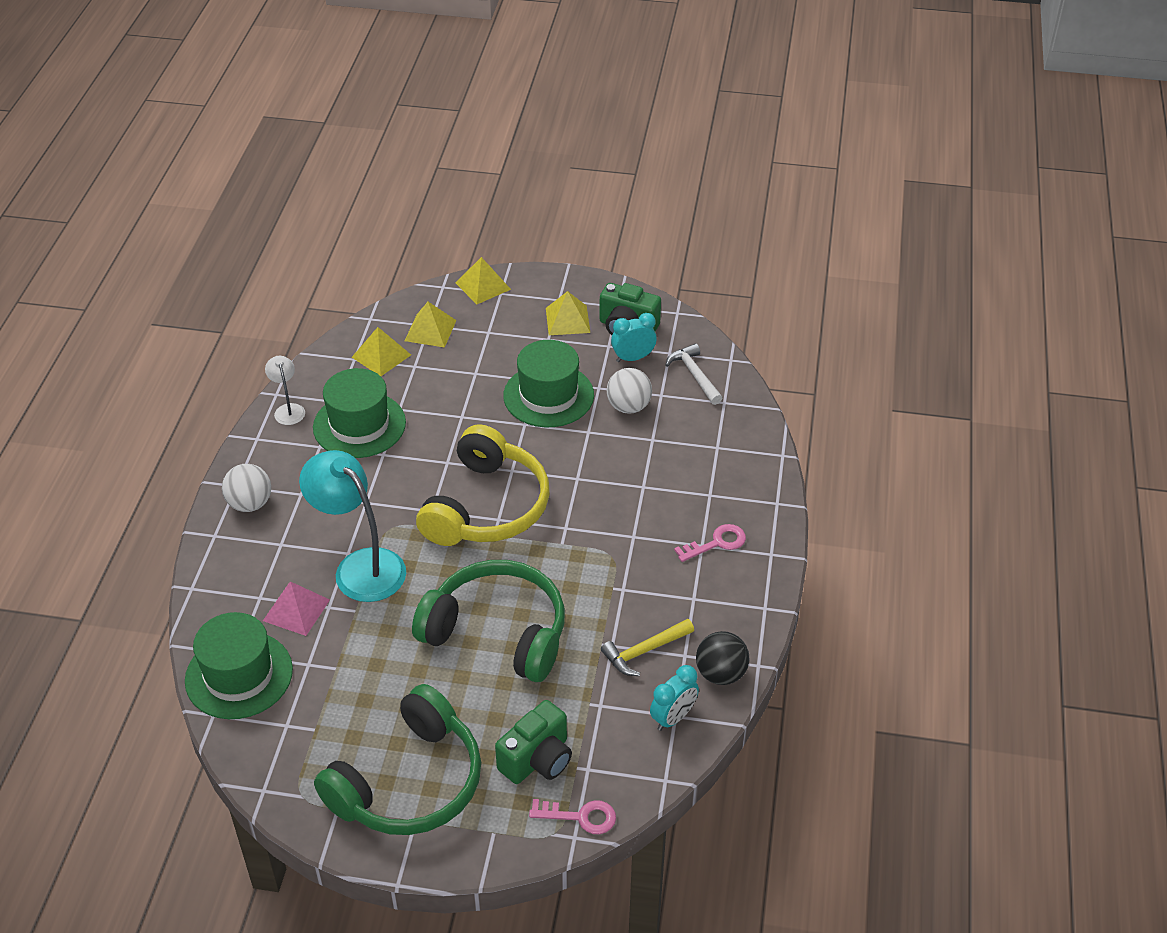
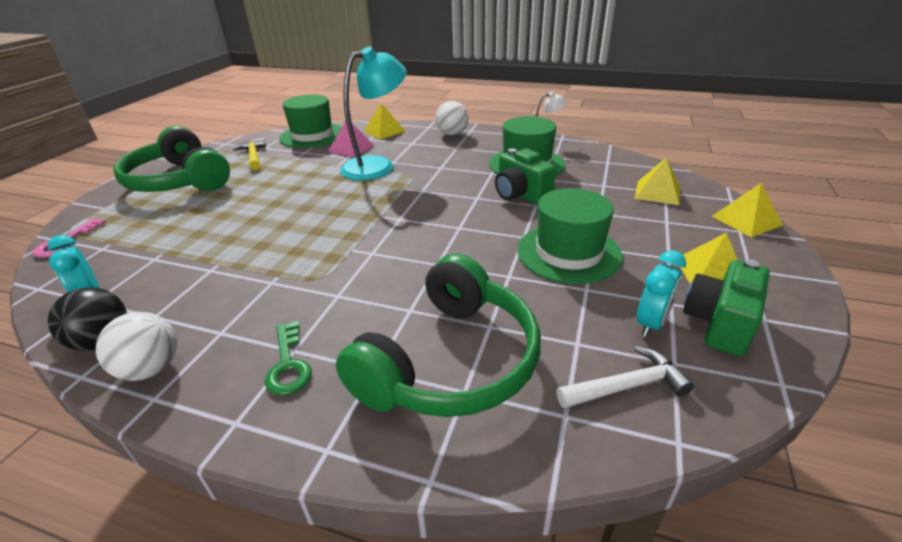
camera: 100 degrees right, 10 degrees down
yellow pyramid [352,327,411,376] -> yellow pyramid moved to [364,103,406,139]
green headphones [412,560,565,682] -> green headphones moved to [336,253,541,417]
yellow headphones [416,424,550,546] -> none
green camera [495,700,572,784] -> green camera moved to [495,148,556,205]
yellow hammer [601,619,694,676] -> yellow hammer moved to [233,138,266,170]
white ball [607,368,652,414] -> white ball moved to [96,312,177,381]
turquoise clock [611,313,657,362] -> turquoise clock turned 45 degrees clockwise [637,250,686,337]
pink key [674,524,746,562] -> green key [265,321,312,395]

